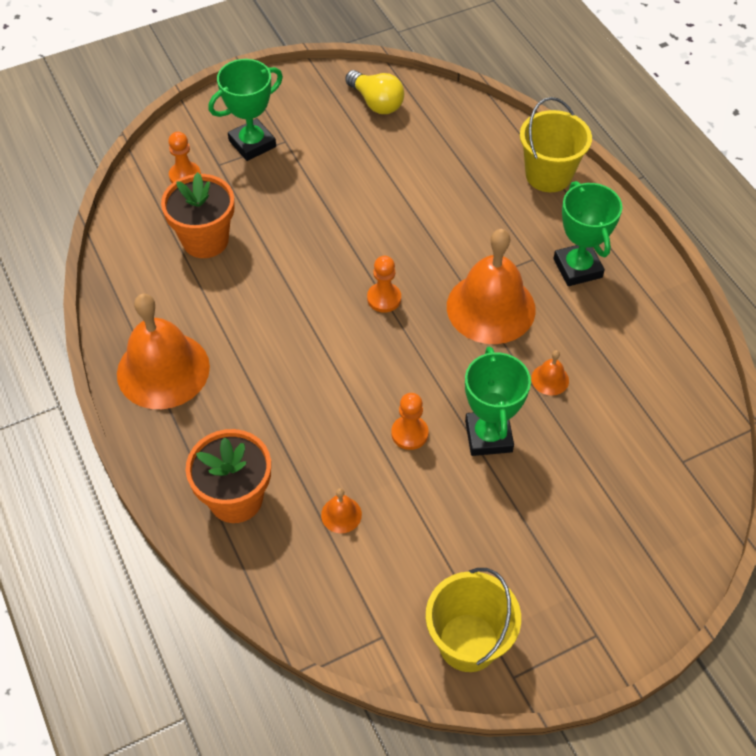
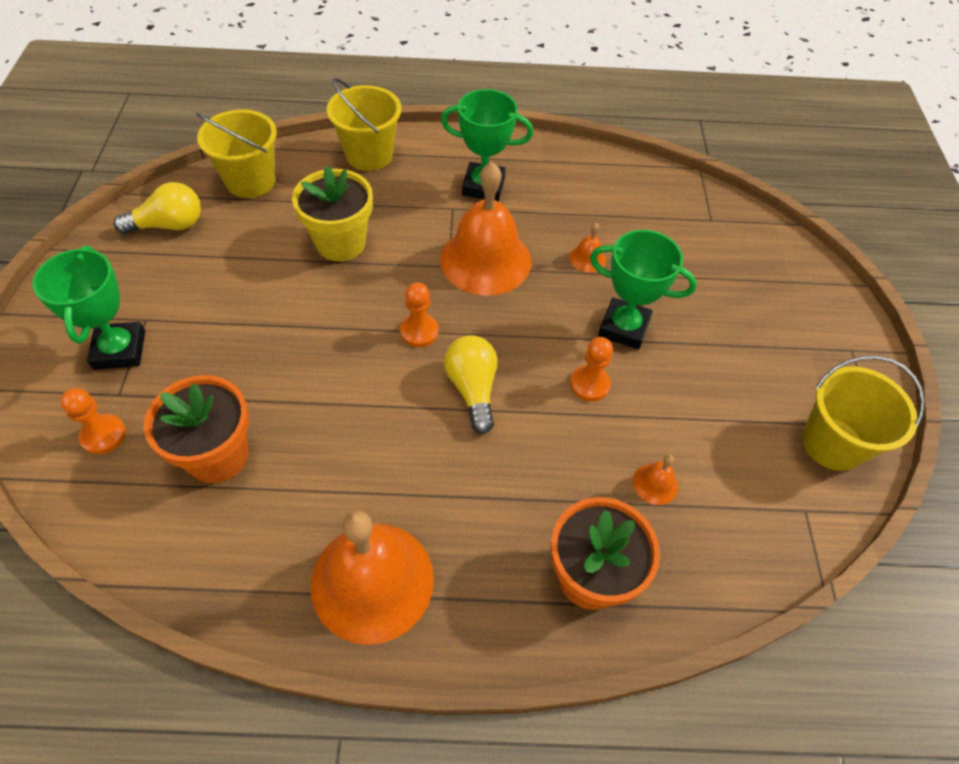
camera: 65 degrees left, 0 degrees up
none -> yellow bucket [196,109,277,198]
none -> yellow flower pot [292,165,373,261]
none -> yellow light bulb [444,335,497,434]

